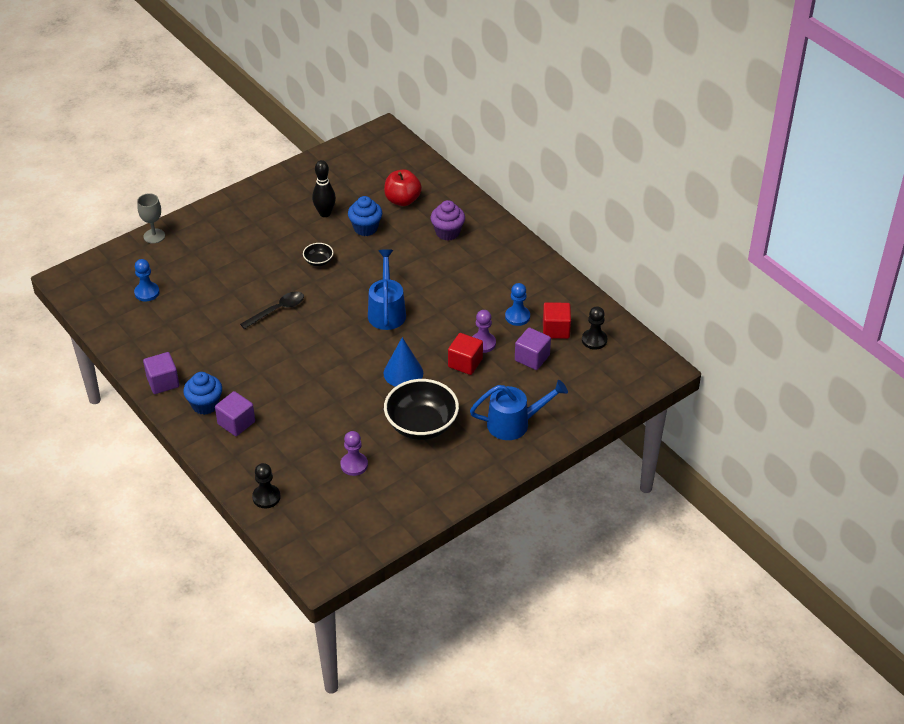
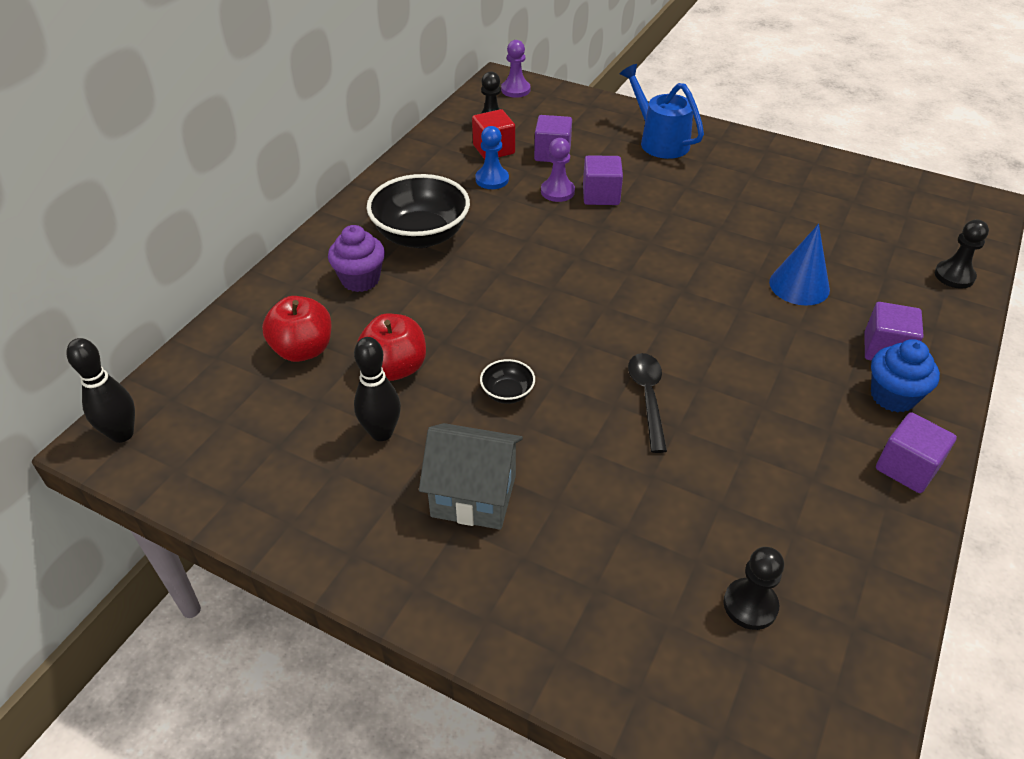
camera: 115 degrees left, 0 degrees up
blue pawn [134,259,160,301] -> black pawn [724,547,784,630]
grey goblet [137,193,165,244] -> none
black spoon [240,291,304,329] -> black spoon turned 60 degrees clockwise [628,353,667,453]
purple pawn [340,431,368,476] -> purple pawn moved to [501,40,531,98]
blue cupcake [348,196,382,236] -> red apple [357,314,426,381]
blue watering can [368,249,406,330] -> none
blue cone [383,337,423,387] -> blue cone moved to [769,224,830,306]
black bowl [384,379,459,440] -> black bowl moved to [367,174,470,248]
red cube [448,333,483,375] -> purple cube [583,155,623,205]
none -> black bowling pin [66,338,135,443]
none -> grey house [419,423,523,530]

